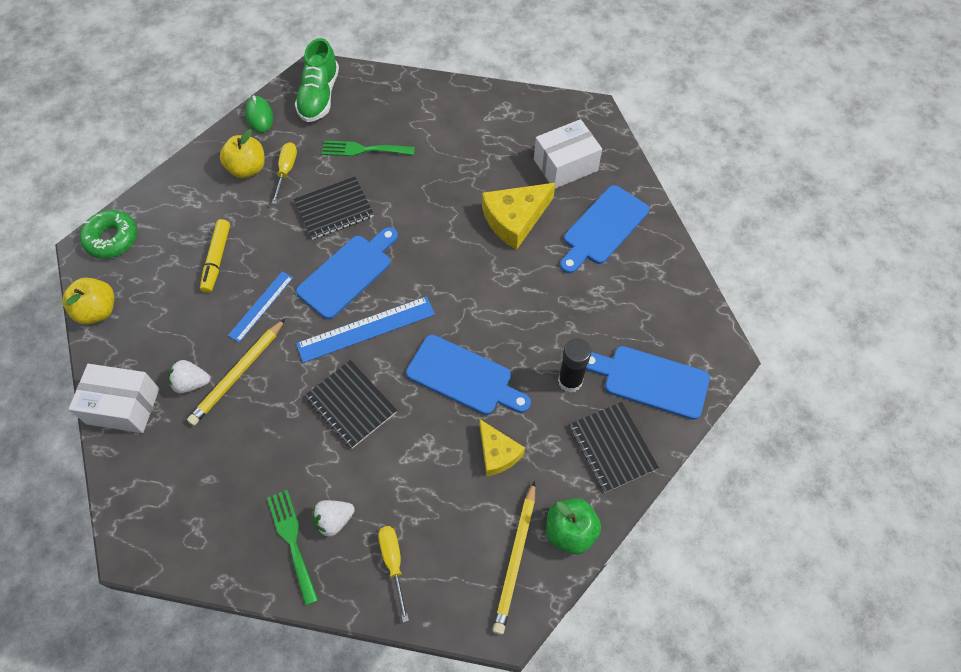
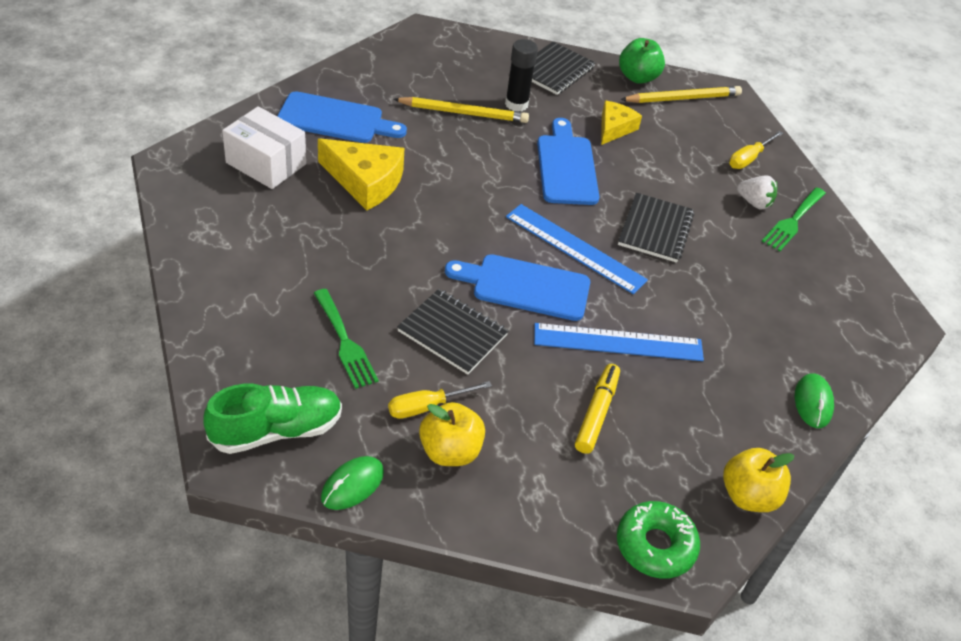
camera: 125 degrees left, 15 degrees down
white box [69,364,160,433] -> green mouse [795,373,834,428]
white strawberry [168,360,210,393] -> none
yellow pencil [187,319,285,426] -> yellow pencil moved to [393,97,529,123]
yellow marker [200,219,230,293] -> yellow marker turned 45 degrees counterclockwise [575,364,620,454]
blue ruler [228,271,293,342] -> blue ruler [534,323,704,361], size x1.58
blue cutting board [586,346,710,420] -> none

